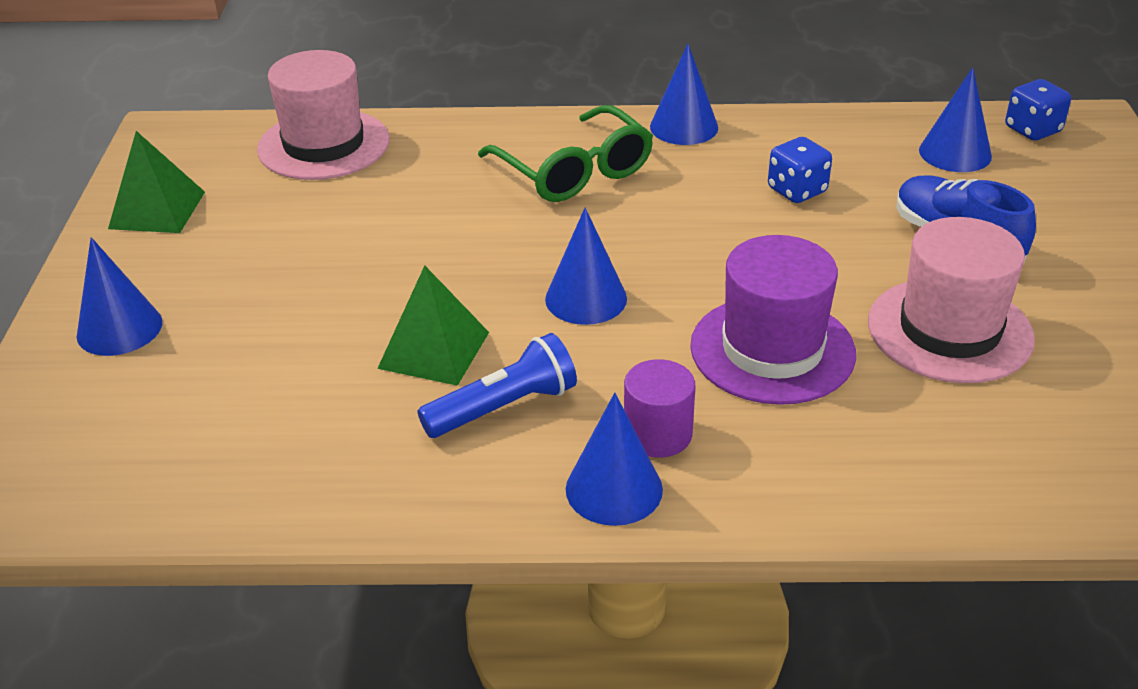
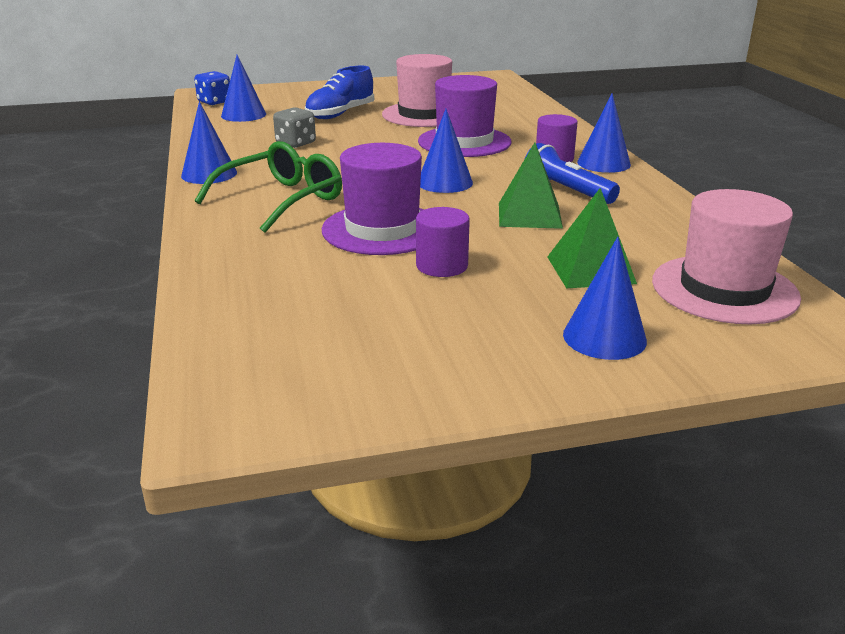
camera: 105 degrees left, 10 degrees down
green pyramid [108,131,205,233] -> green pyramid moved to [547,188,637,289]
pink hat [257,50,390,180] -> pink hat moved to [652,189,801,324]
blue dice [768,137,832,203] -> grey dice [273,107,316,148]
none -> purple hat [322,143,424,255]
none -> purple cylinder [416,207,470,277]

